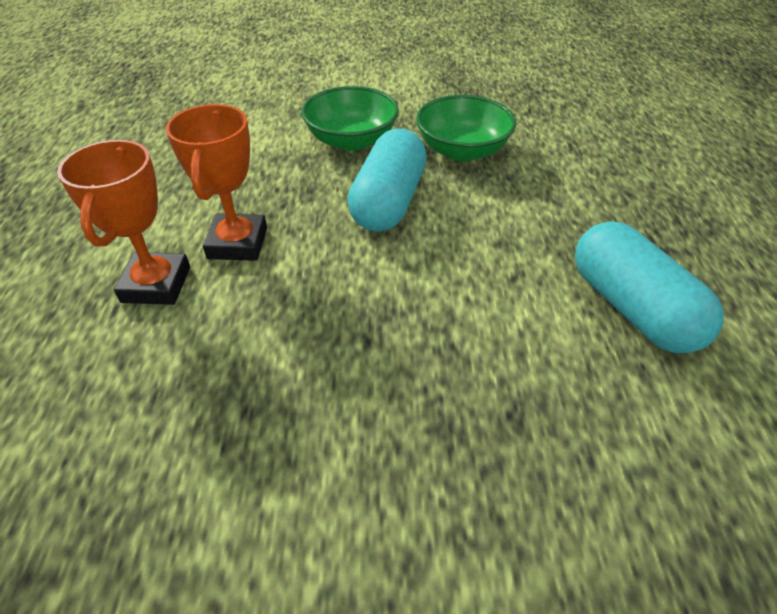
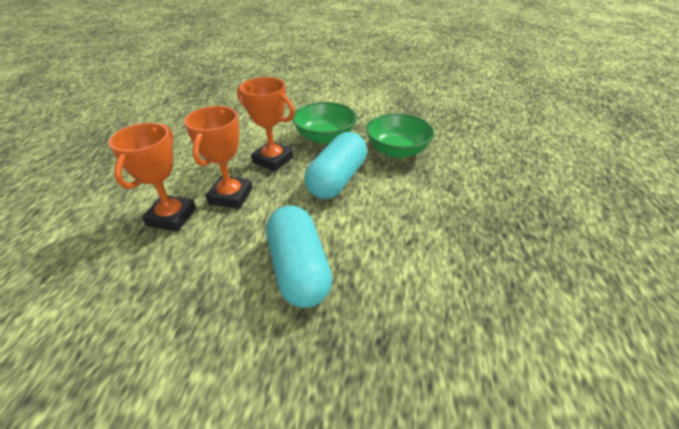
camera: 10 degrees right, 5 degrees down
turquoise capsule [575,221,724,353] -> turquoise capsule moved to [266,205,332,308]
none -> orange trophy [237,77,295,171]

